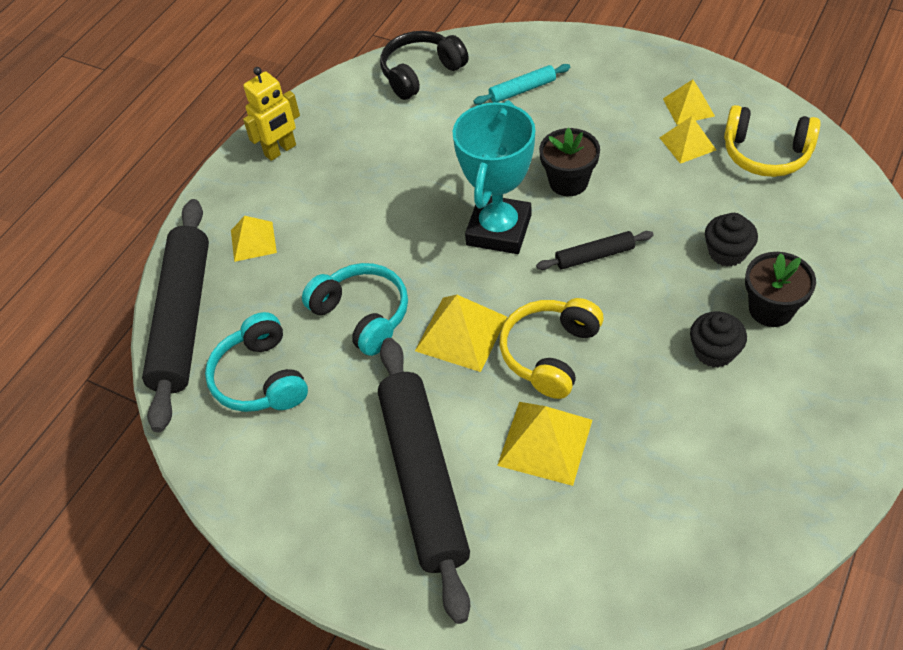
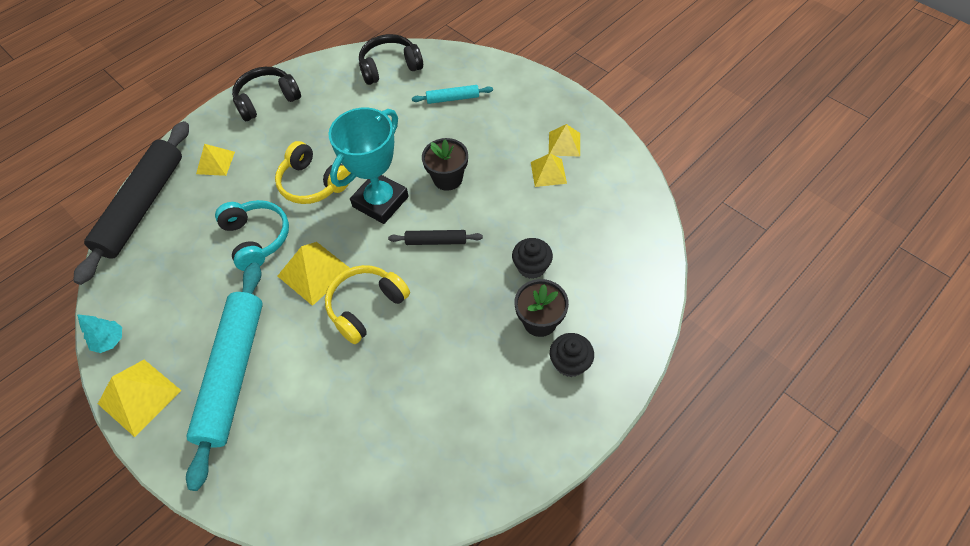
camera: 15 degrees right, 5 degrees up
turquoise headphones [205,312,308,412] -> none
yellow robot [243,67,300,161] -> black headphones [232,67,301,121]
black rolling pin [378,338,470,624] -> turquoise rolling pin [186,262,263,491]
yellow pyramid [497,402,592,486] -> yellow pyramid moved to [98,360,181,437]
black cupcake [690,311,747,368] -> black cupcake moved to [550,333,594,377]
yellow headphones [724,105,821,177] -> yellow headphones moved to [275,141,350,204]
none -> turquoise tree [77,314,122,353]

